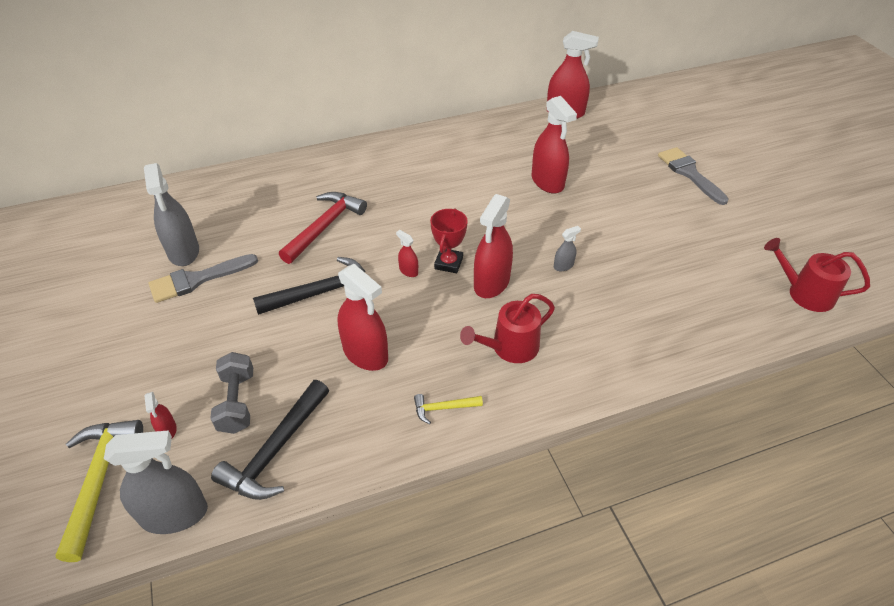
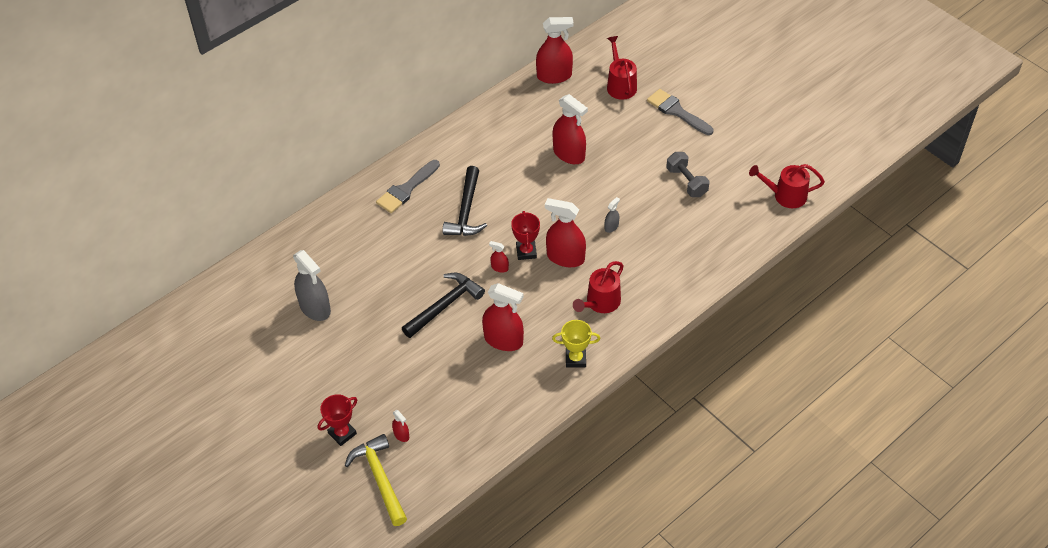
camera: 20 degrees left, 5 degrees up
grey spray bottle [104,431,208,534] -> none
grey brush [149,254,258,303] -> grey brush moved to [376,160,440,213]
grey dumbbell [210,352,253,434] -> grey dumbbell moved to [666,152,710,197]
black hammer [211,380,329,500] -> black hammer moved to [442,166,487,236]
red hammer [279,192,367,264] -> none
yellow hammer [414,394,483,424] -> yellow trophy [552,320,600,368]
red spray bottle [474,194,513,298] -> red spray bottle turned 105 degrees clockwise [545,198,586,267]
none -> red trophy [318,394,357,446]
none -> red watering can [607,36,637,100]

